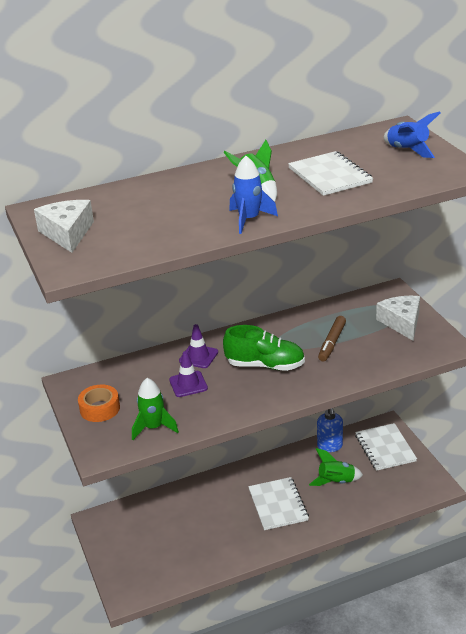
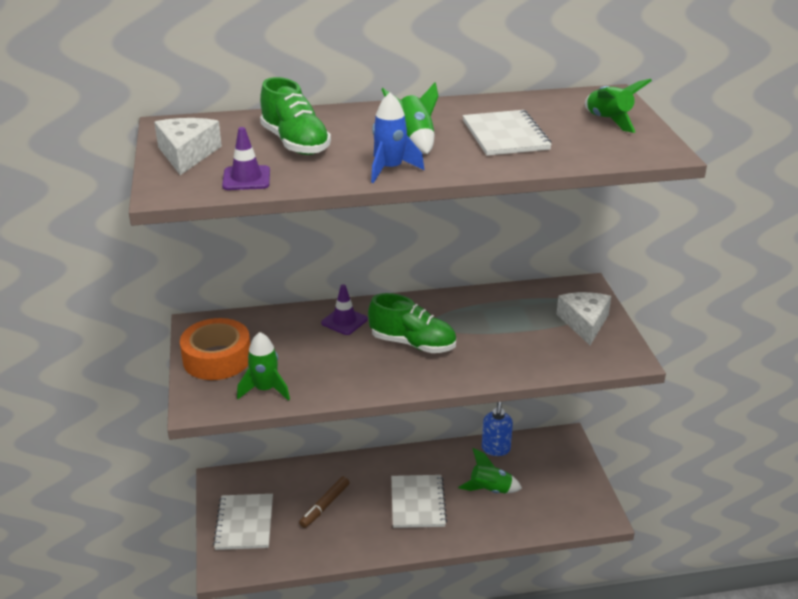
camera: 10 degrees right, 0 degrees up
orange tape [78,385,120,422] -> orange tape [180,318,250,380], size x1.52
purple traffic cone [169,351,208,397] -> purple traffic cone moved to [222,127,270,190]
brown marker [318,316,346,362] -> brown marker moved to [299,476,350,528]
white notebook [355,423,417,471] -> white notebook moved to [213,494,273,550]
blue rocket [383,111,440,158] -> green rocket [585,79,652,133]
none -> green shoe [260,77,331,155]

